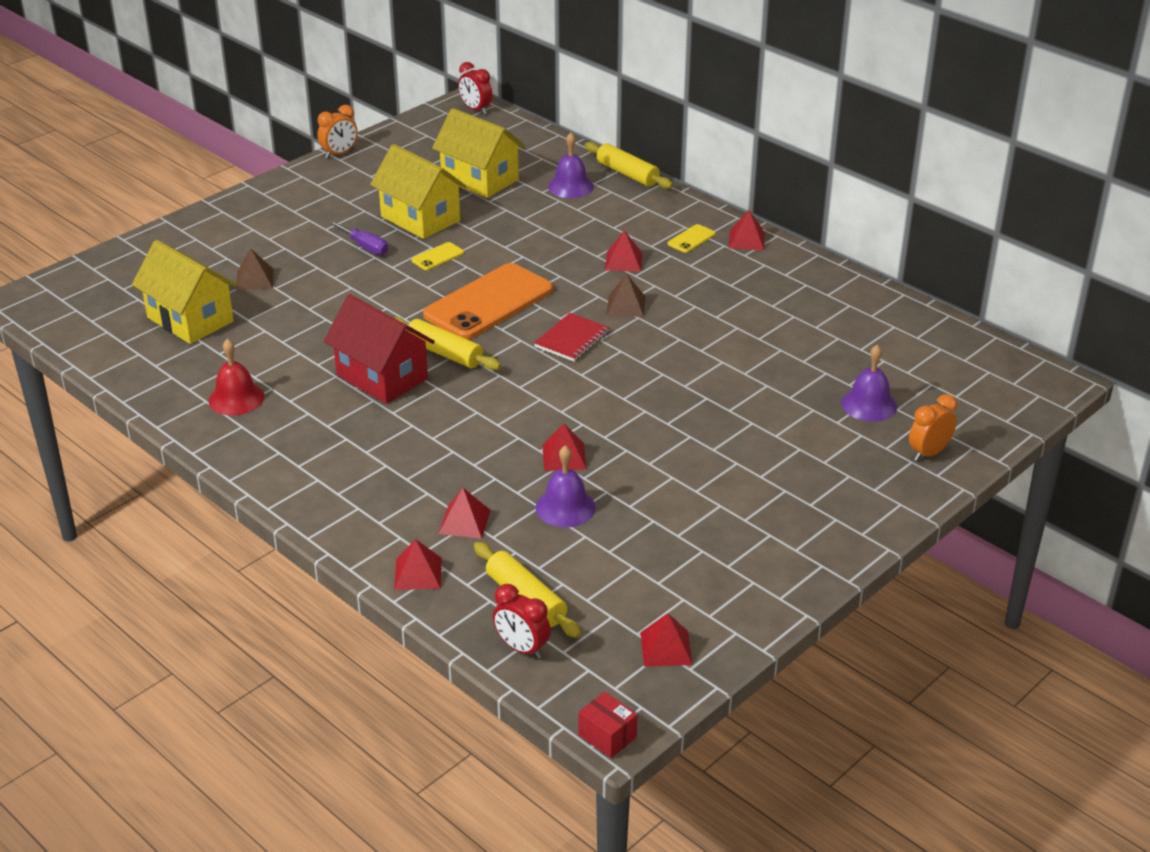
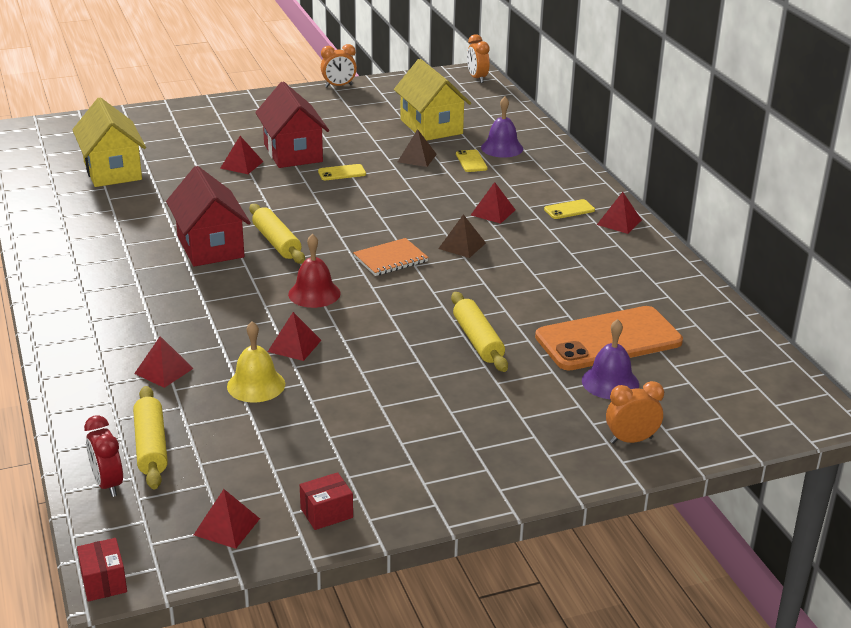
camera: 25 degrees right, 5 degrees down
red bell [208,339,265,415] -> red bell moved to [288,234,341,308]
brown pyramid [236,248,274,291] -> brown pyramid moved to [398,129,437,167]
purple screwdriver [329,221,389,255] -> red house [255,82,329,168]
yellow house [370,144,467,239] -> none
red pyramid [394,539,442,590] -> red pyramid moved to [220,136,264,174]
orange phone [423,263,553,340] -> orange phone moved to [535,306,683,370]
red clock [458,62,492,114] -> orange clock [467,34,490,83]
red notebook [534,313,610,362] -> orange notebook [353,238,429,276]
purple bell [536,445,596,527] -> yellow bell [227,321,285,402]
yellow rolling pin [585,142,673,189] -> yellow rolling pin moved to [451,292,508,372]
none -> red box [300,472,353,530]
none -> yellow phone [456,150,488,172]

